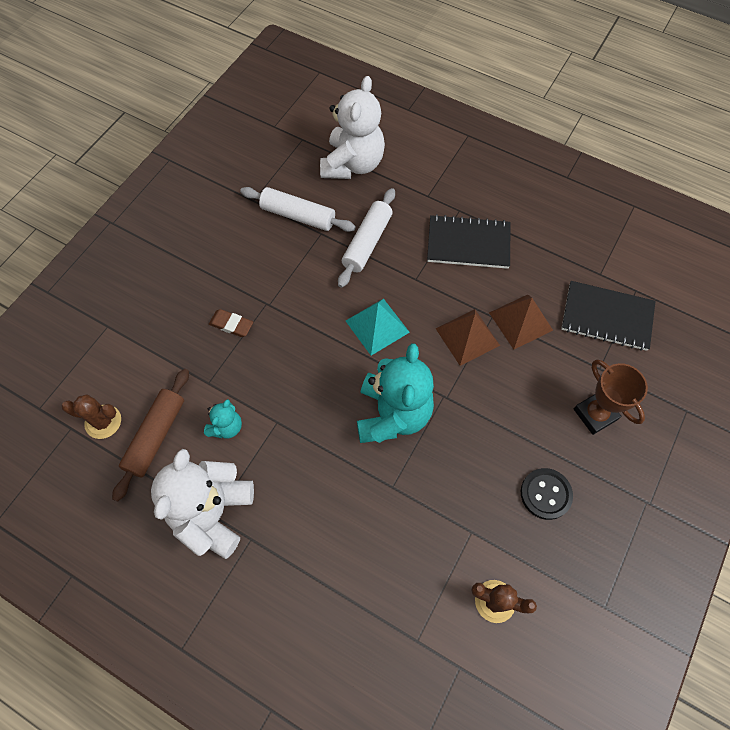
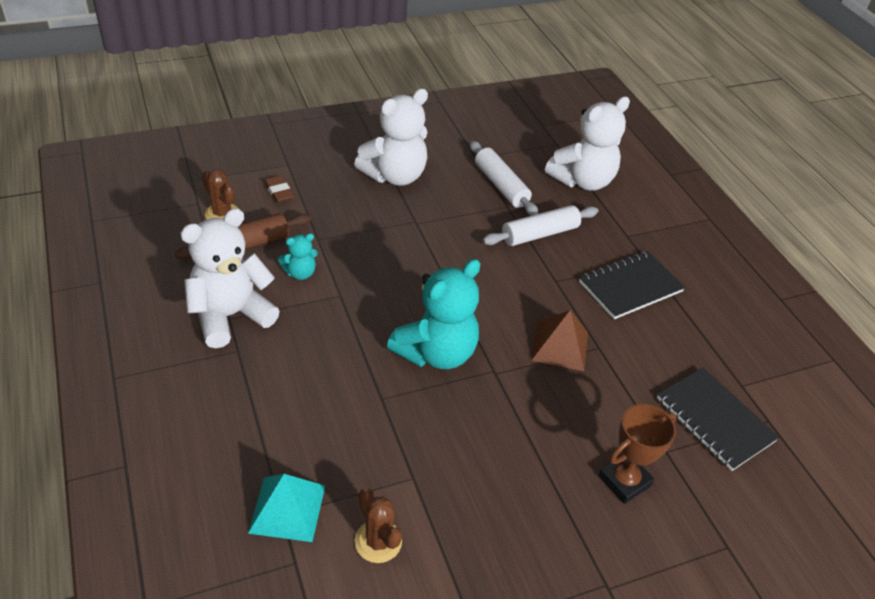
camera: 35 degrees right, 20 degrees down
brown eraser [209,309,253,337] -> brown eraser moved to [264,175,294,203]
turquoise pyramid [346,299,410,356] -> turquoise pyramid moved to [248,474,325,542]
black notebook [427,214,511,269] -> black notebook turned 75 degrees counterclockwise [579,251,685,319]
brown pyramid [489,295,553,349] -> none
black button [521,468,573,520] -> none
brown trophy [574,359,648,435] -> brown trophy turned 45 degrees clockwise [598,404,676,504]
none -> white teddy bear [354,89,428,186]

